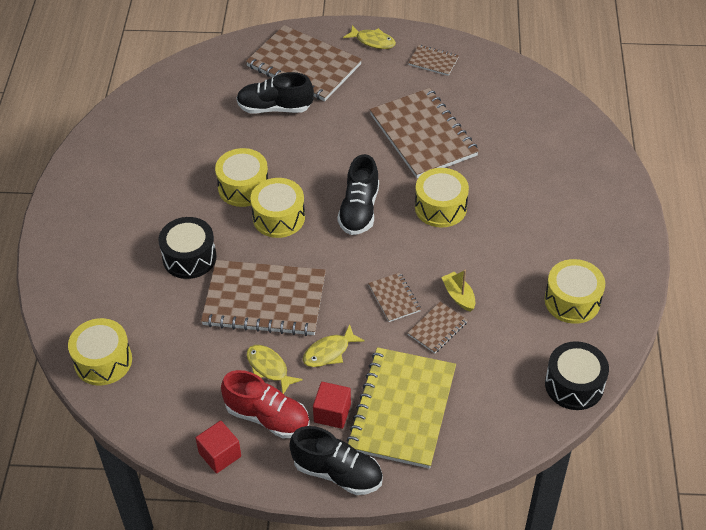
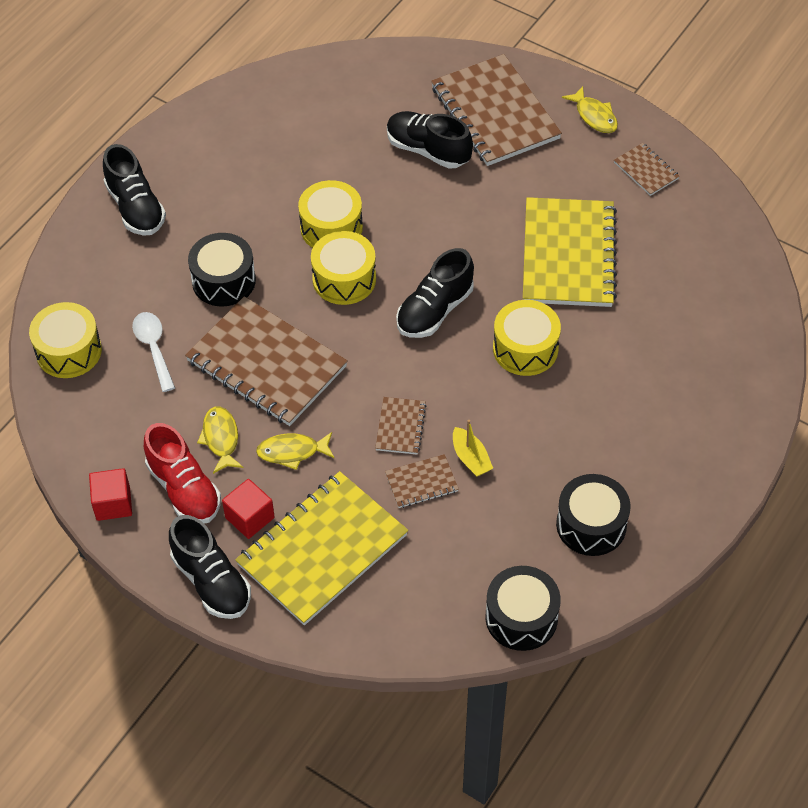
camera: 30 degrees right, 5 degrees up
brown notebook [370,88,479,178] -> yellow notebook [523,197,617,307]
yellow boat [441,270,475,312] -> yellow boat turned 150 degrees clockwise [453,420,493,477]
yellow drum [545,259,605,324] -> black drum [556,474,631,556]
none -> black shoe [103,144,166,236]
none -> white spoon [132,312,175,392]

